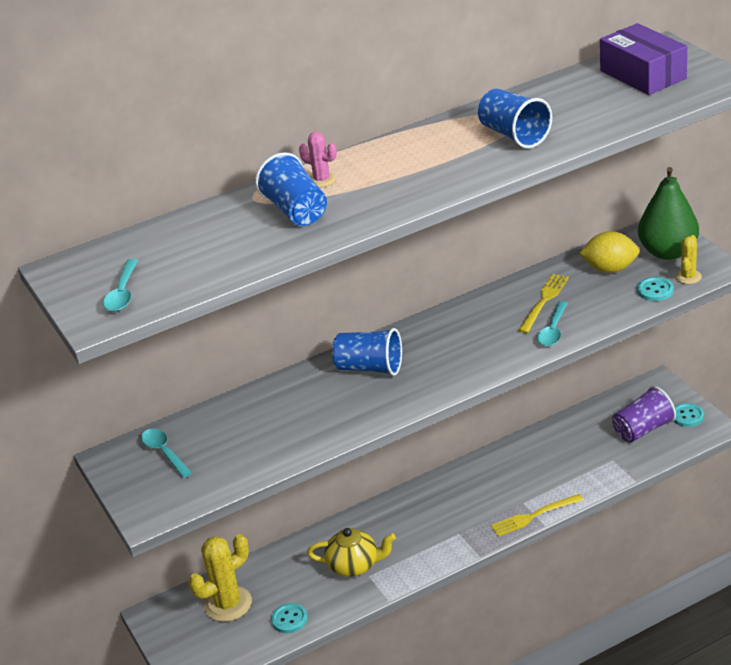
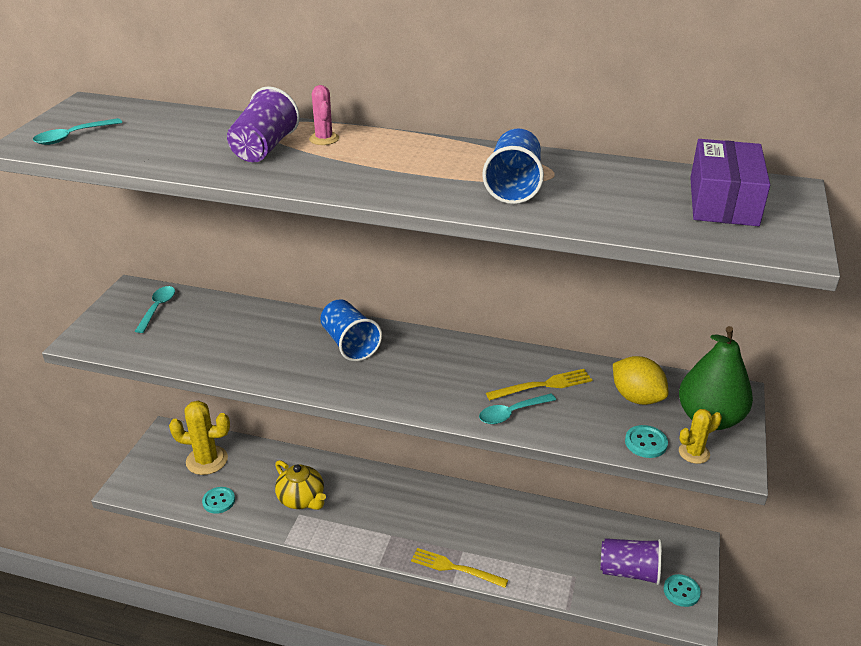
camera: 40 degrees right, 0 degrees up
blue cup [255,152,327,226] -> purple cup [227,86,300,162]

